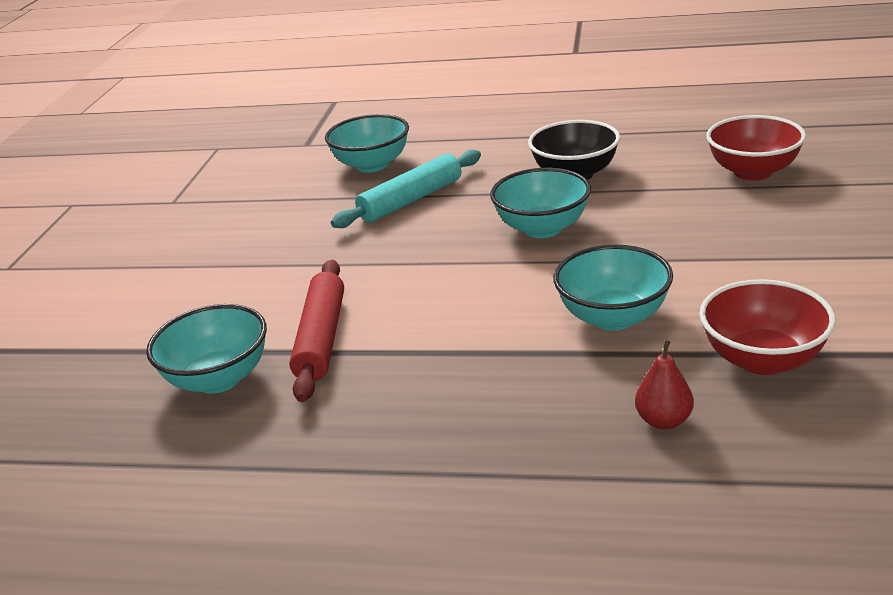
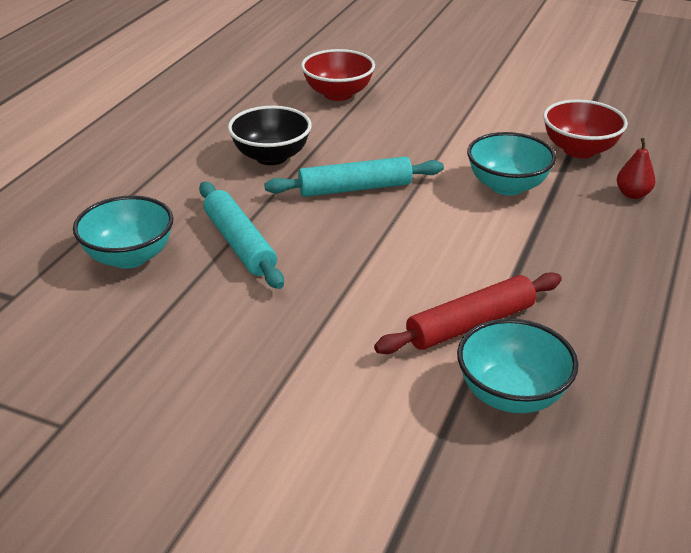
camera: 80 degrees left, 5 degrees up
red rolling pin [289,260,344,402] -> red rolling pin turned 45 degrees counterclockwise [374,272,562,354]
turquoise bowl [490,168,591,238] -> turquoise rolling pin [264,157,444,197]

